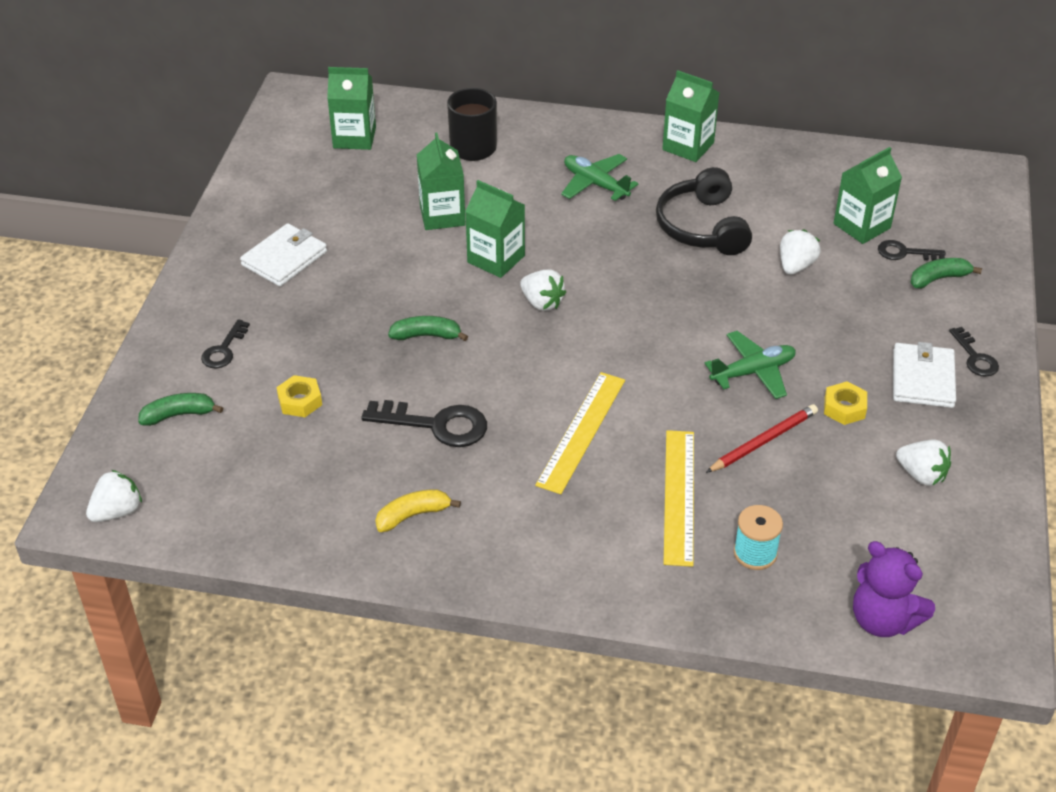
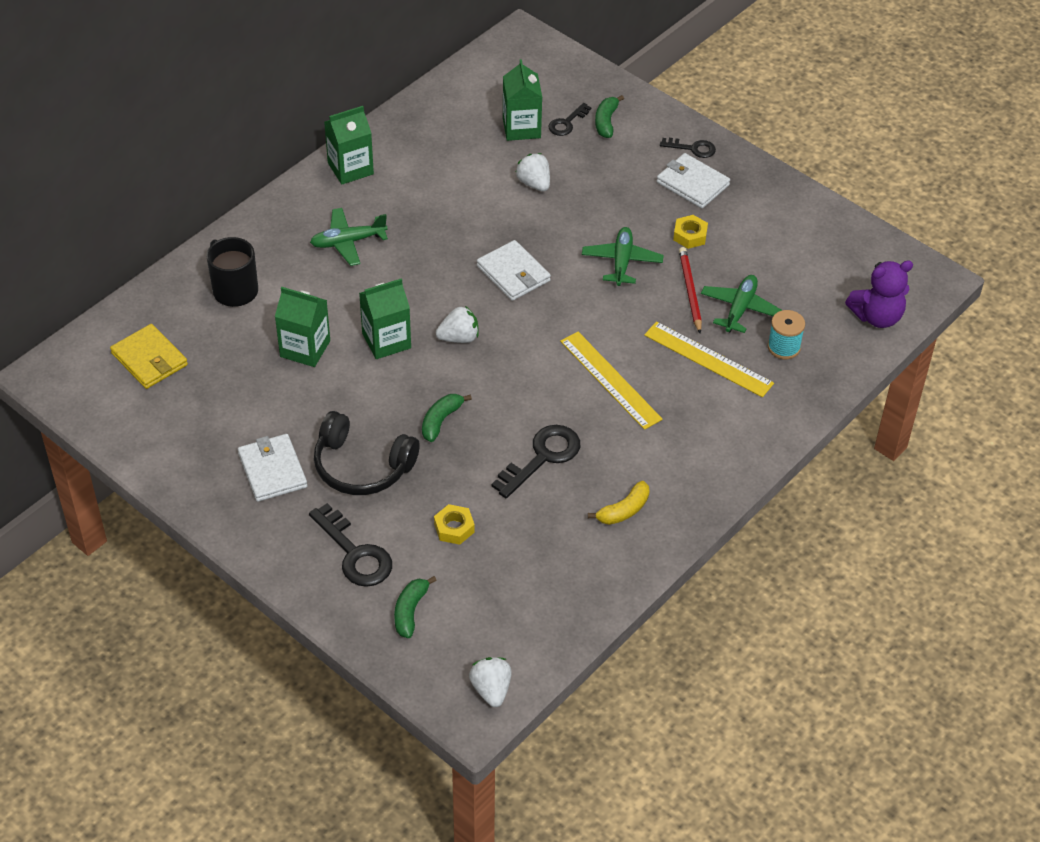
camera: 60 degrees left, 5 degrees up
black key [201,319,250,369] -> black key [309,503,392,587], size x1.70
green carton [327,67,376,150] -> yellow wallet [110,324,188,389]
yellow banana [375,489,461,532] -> yellow banana turned 135 degrees counterclockwise [588,481,649,525]
black headphones [656,167,752,255] -> black headphones moved to [314,411,420,495]
white strawberry [896,440,951,486] -> none
none -> white wallet [477,240,551,301]
none -> green plane [701,275,782,333]

